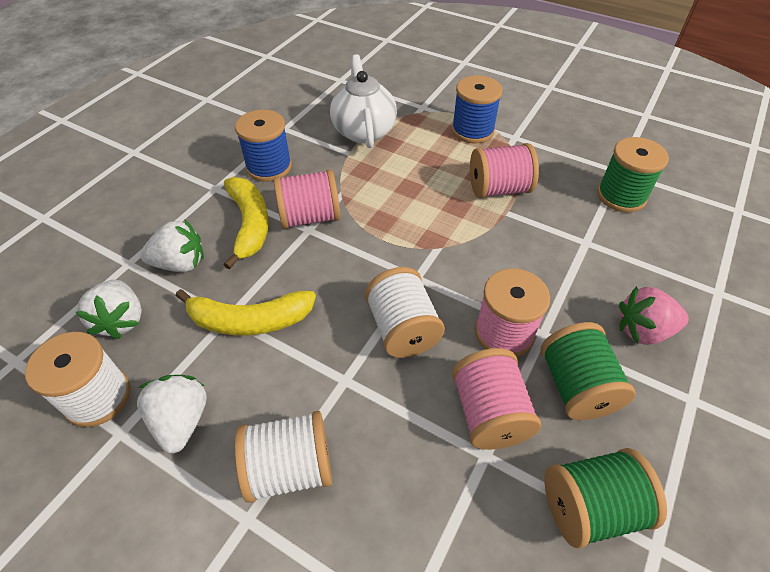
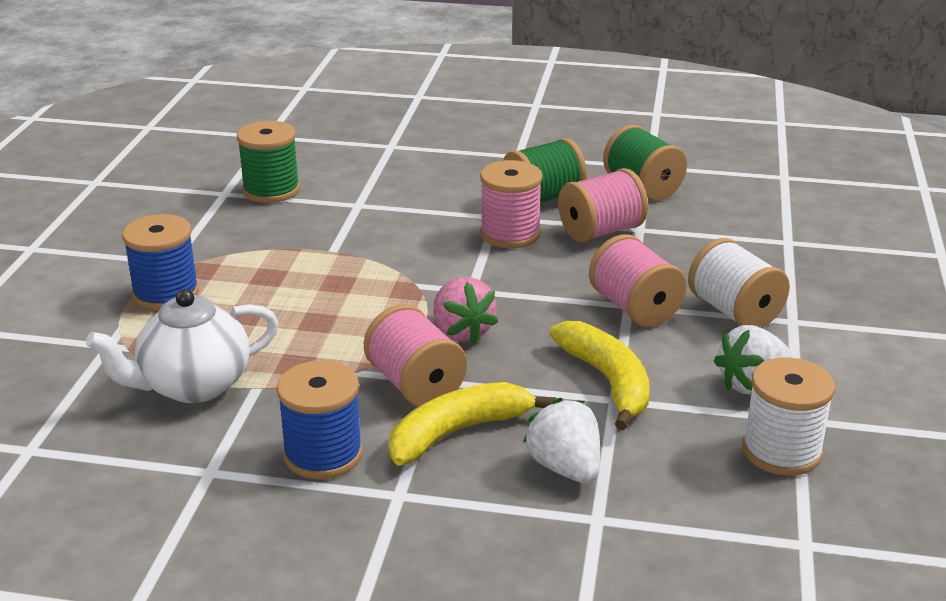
camera: 110 degrees left, 20 degrees down
white strawberry [76,280,142,339] -> none
white spool [365,267,445,358] -> none
pink spool [470,143,539,198] -> pink spool moved to [589,234,687,327]
pink strawberry [619,286,689,345] -> pink strawberry moved to [433,277,498,344]

